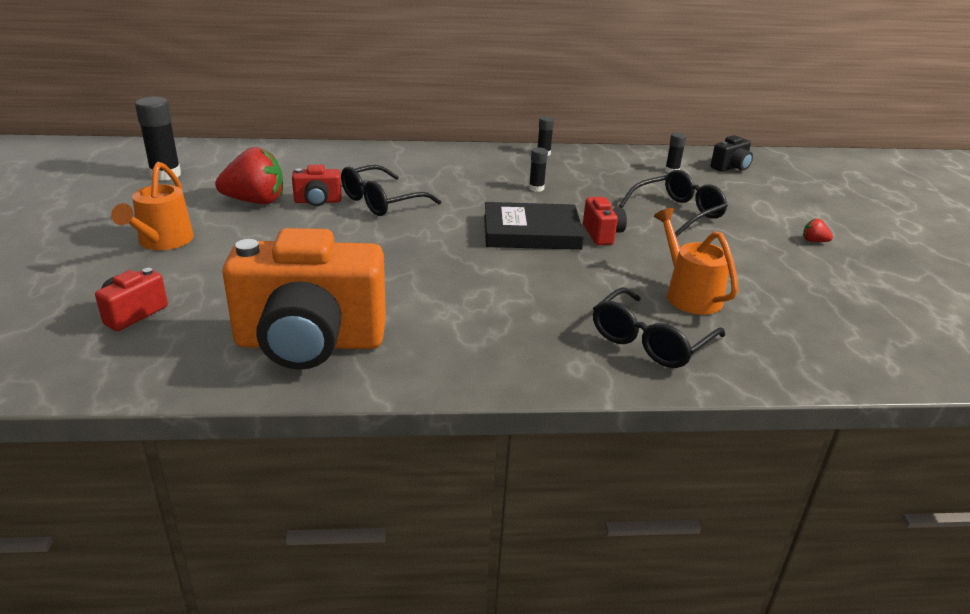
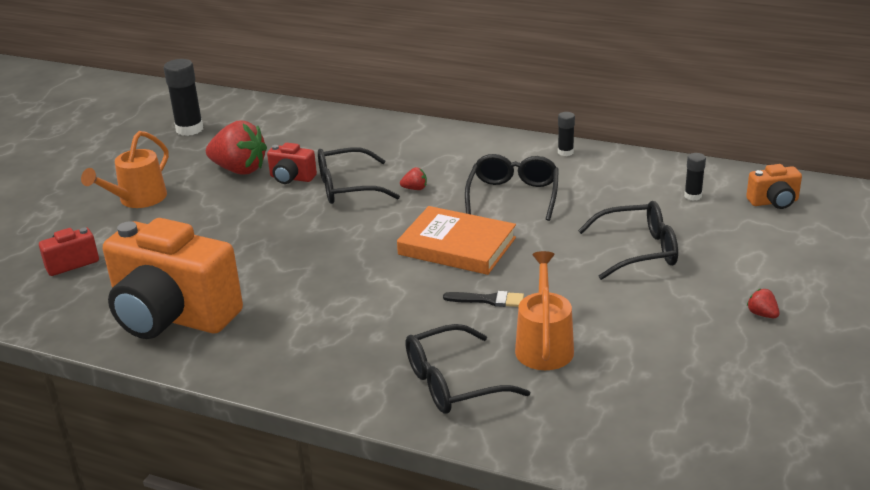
camera: 30 degrees right, 0 degrees up
black book [484,202,584,250] -> orange book [397,206,516,275]
black glue stick [529,148,548,192] -> black glasses [465,154,559,221]
red camera [583,197,627,245] -> none
black camera [710,135,753,172] -> orange camera [746,164,802,209]
none -> red strawberry [400,167,427,190]
none -> black brush [443,291,524,307]

